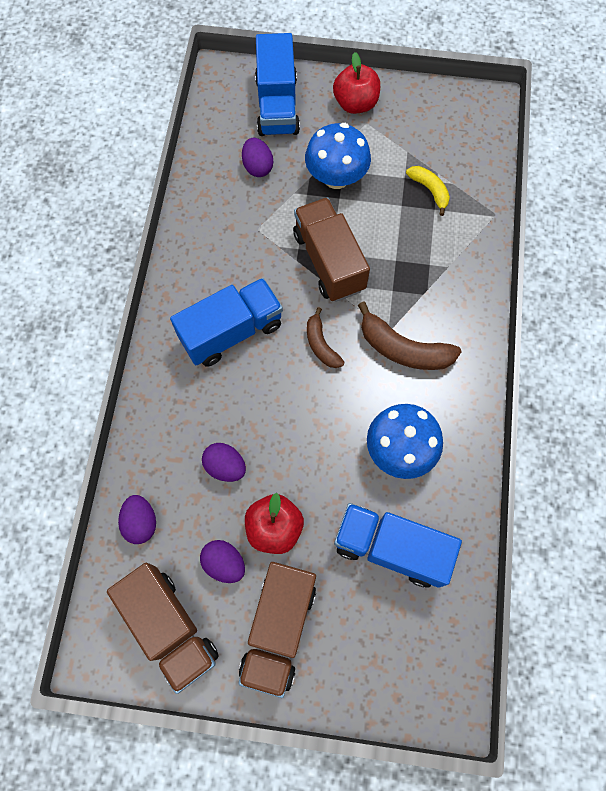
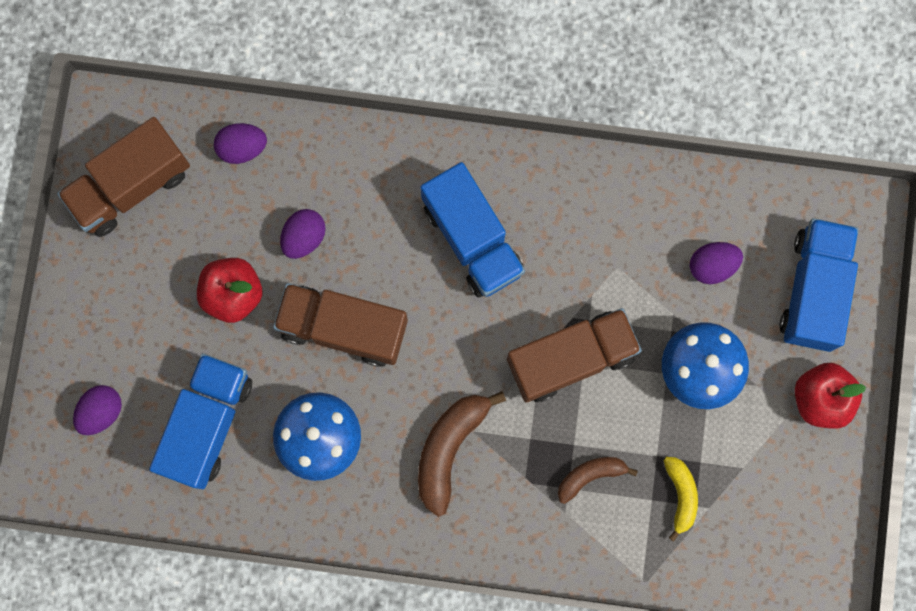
camera: 90 degrees right, 10 degrees up
purple egg [200,540,245,583] -> purple egg moved to [73,385,122,435]
brown truck [238,562,316,698] -> brown truck moved to [273,283,408,367]
blue truck [255,33,300,136] -> blue truck turned 105 degrees clockwise [780,218,859,352]
brown banana [307,307,344,368] -> brown banana moved to [558,457,638,504]
yellow banana [406,166,450,216] -> yellow banana turned 60 degrees counterclockwise [664,457,698,542]

